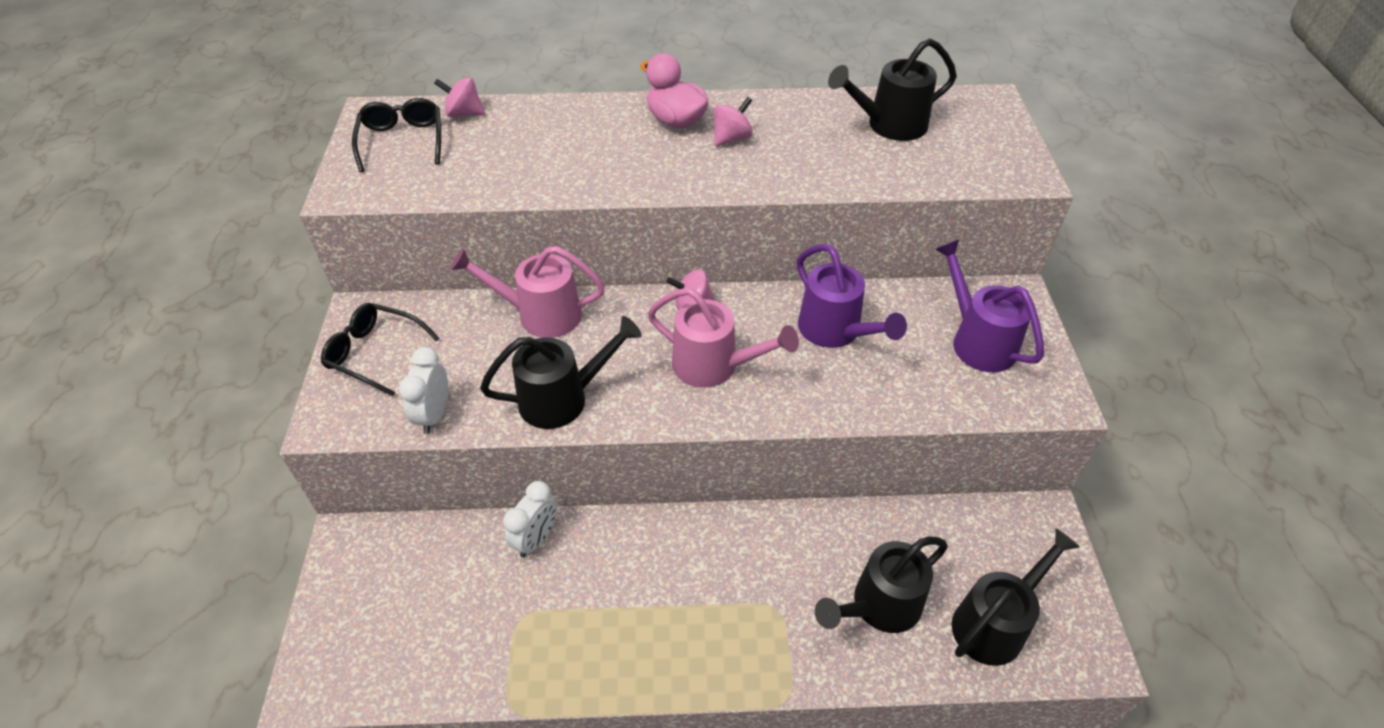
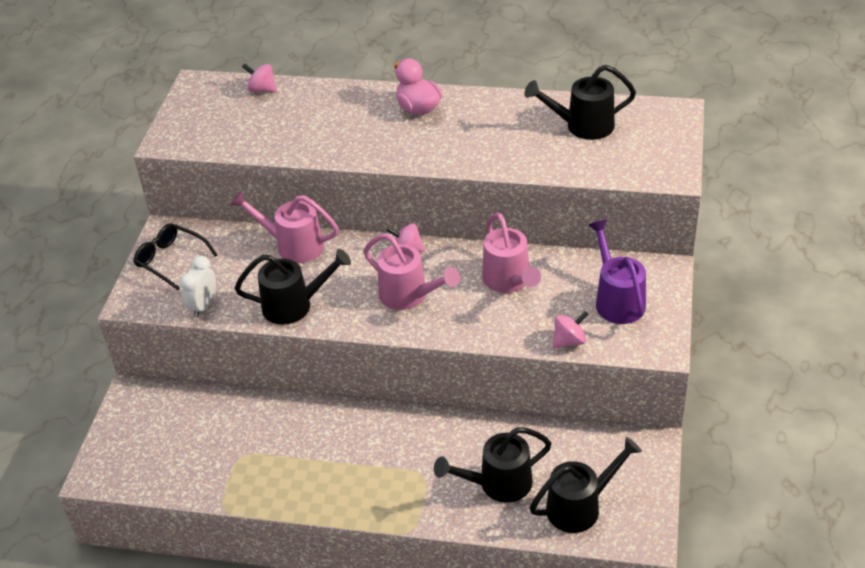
camera: 15 degrees right, 5 degrees down
black glasses [352,98,441,172] -> none
white clock [503,481,557,557] -> none
pink spinning top [714,97,752,146] -> pink spinning top moved to [553,311,588,348]
purple watering can [797,244,907,348] -> pink watering can [482,212,541,293]

